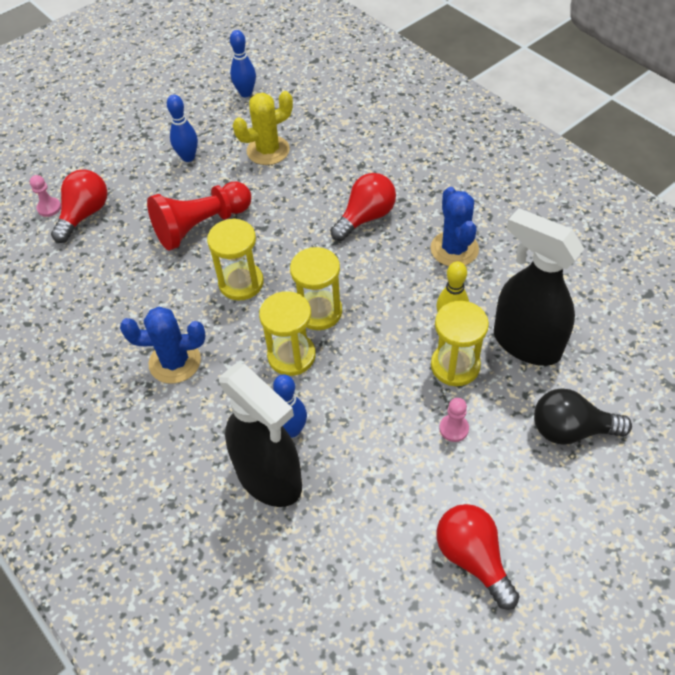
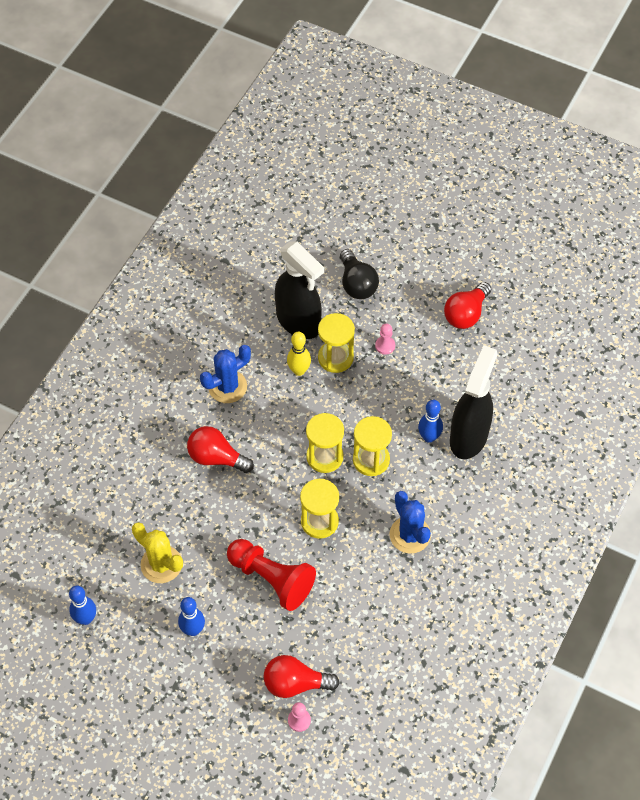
camera: 115 degrees left, 5 degrees up
black spray bottle [494,208,584,366] -> black spray bottle turned 60 degrees counterclockwise [275,241,324,339]

